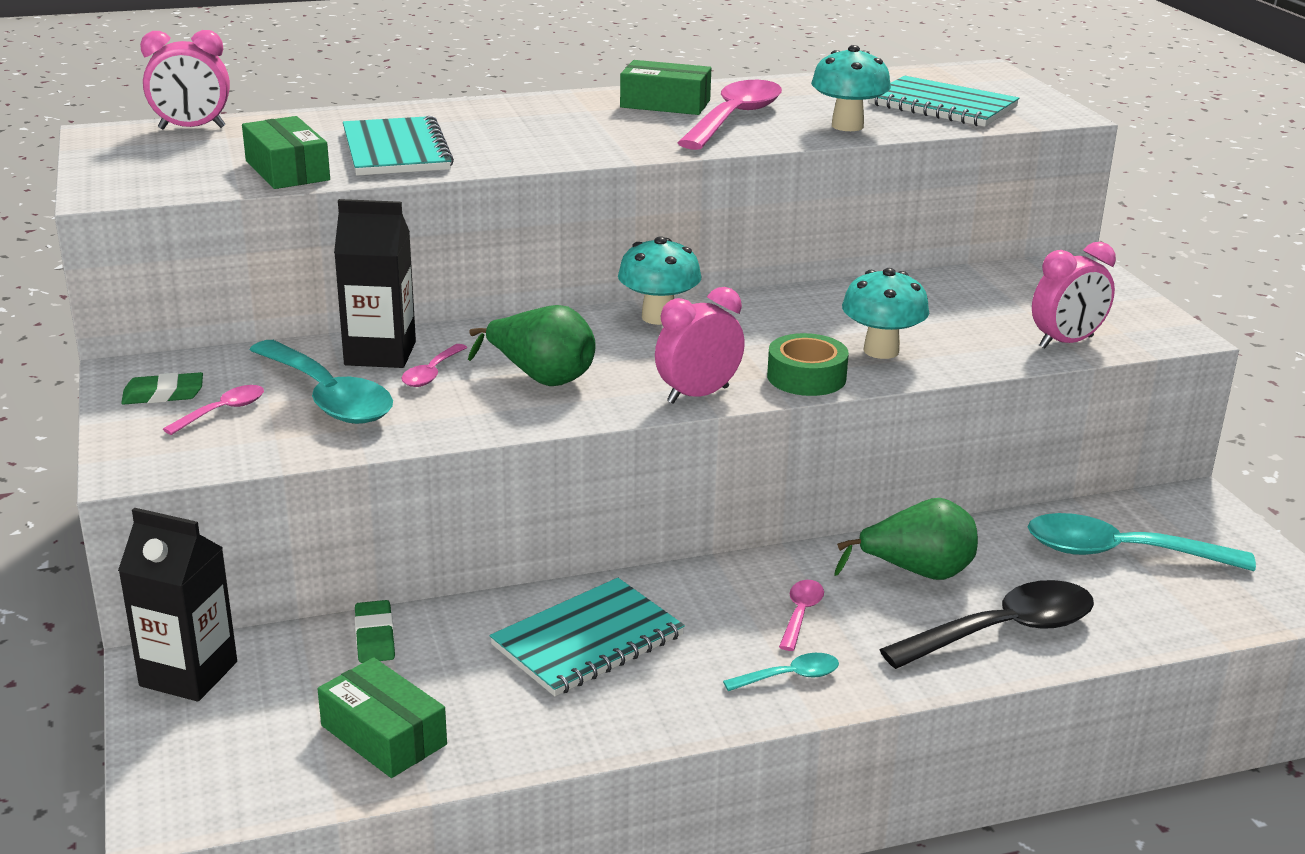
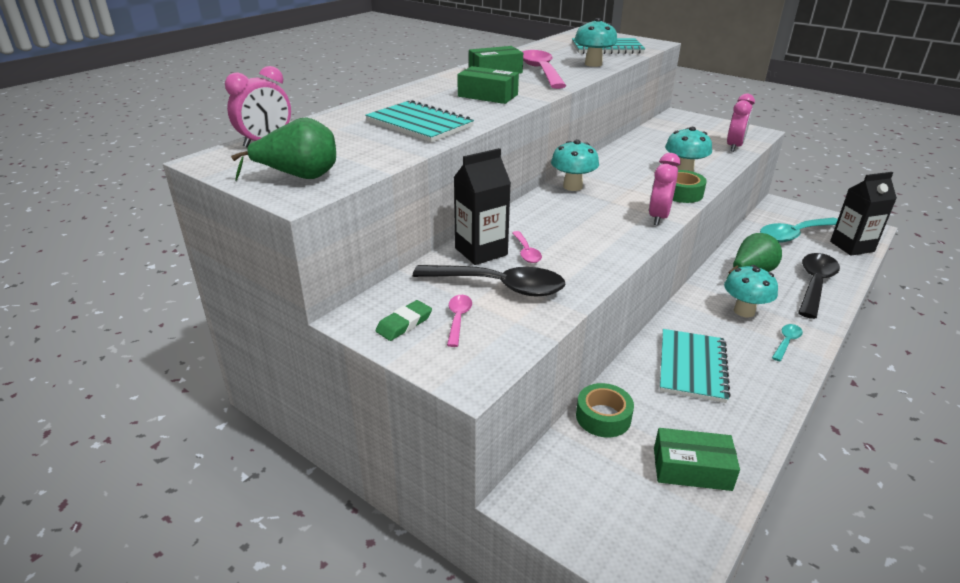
camera: 35 degrees left, 5 degrees up
black carton [118,508,237,701] -> black carton moved to [830,172,897,256]
green box [242,116,330,189] -> green box moved to [457,66,519,104]
turquoise spoon [250,340,393,424] -> black spoon [413,265,566,296]
green eraser [355,600,395,663] -> green tape [576,383,634,437]
green pear [468,305,596,386] -> green pear moved to [231,117,336,181]
pink spoon [779,580,824,651] -> turquoise mushroom [724,265,778,318]

